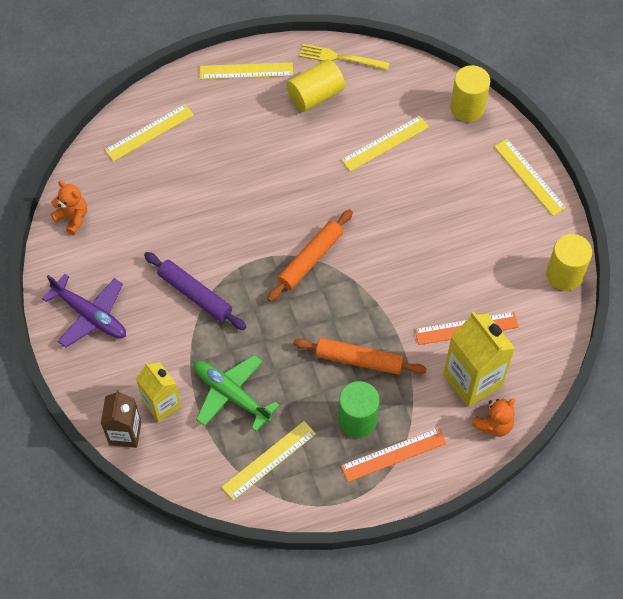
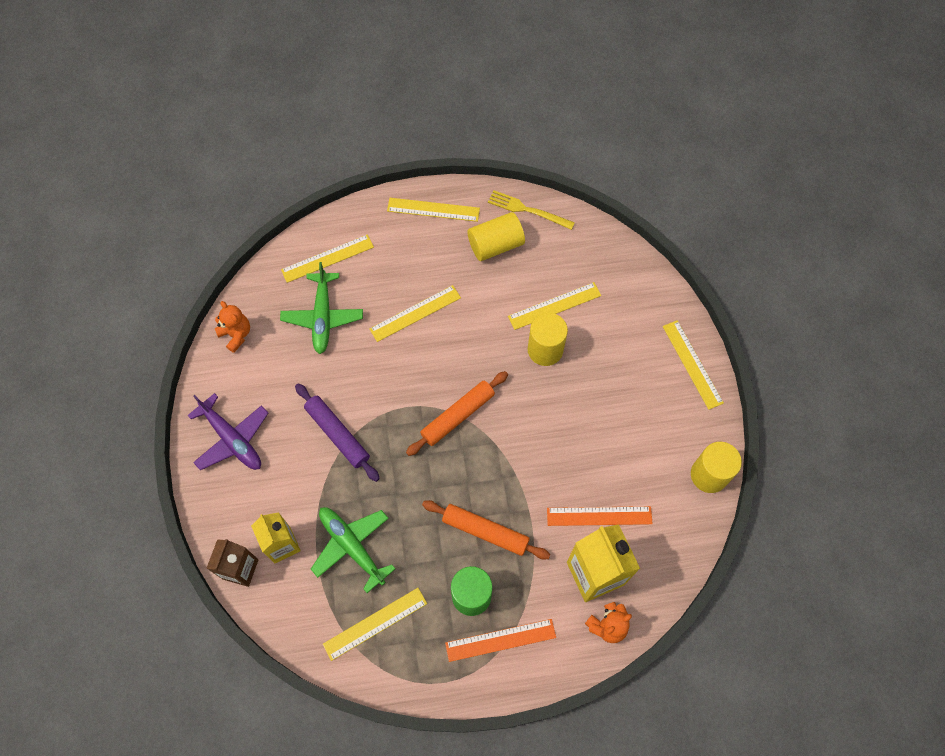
camera: 10 degrees right, 5 degrees up
yellow cylinder [450,65,490,122] -> yellow cylinder moved to [528,313,568,366]
none -> green plane [280,262,363,354]
none -> yellow ruler [370,285,461,342]

